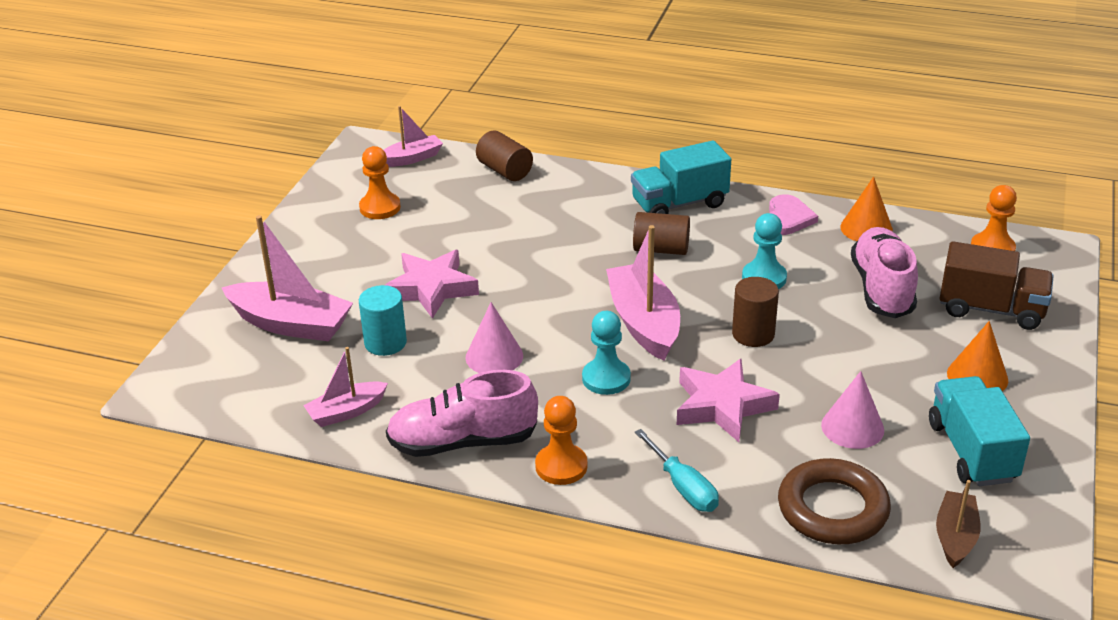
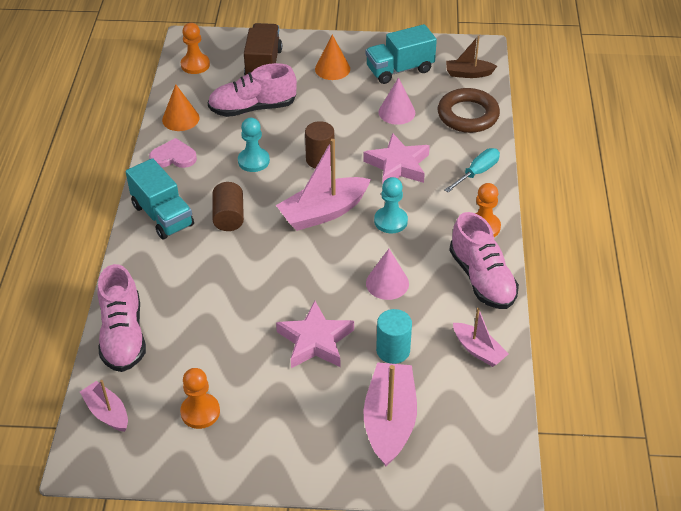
camera: 105 degrees left, 10 degrees up
brown cylinder [476,130,533,181] -> pink shoe [97,264,146,372]

